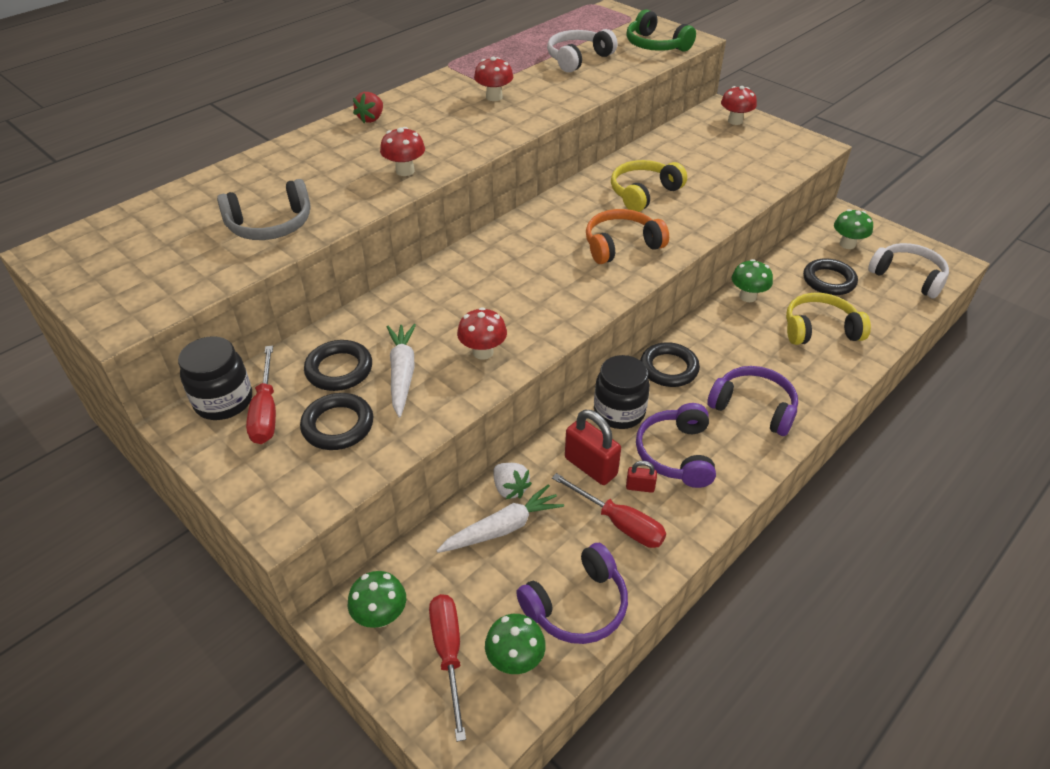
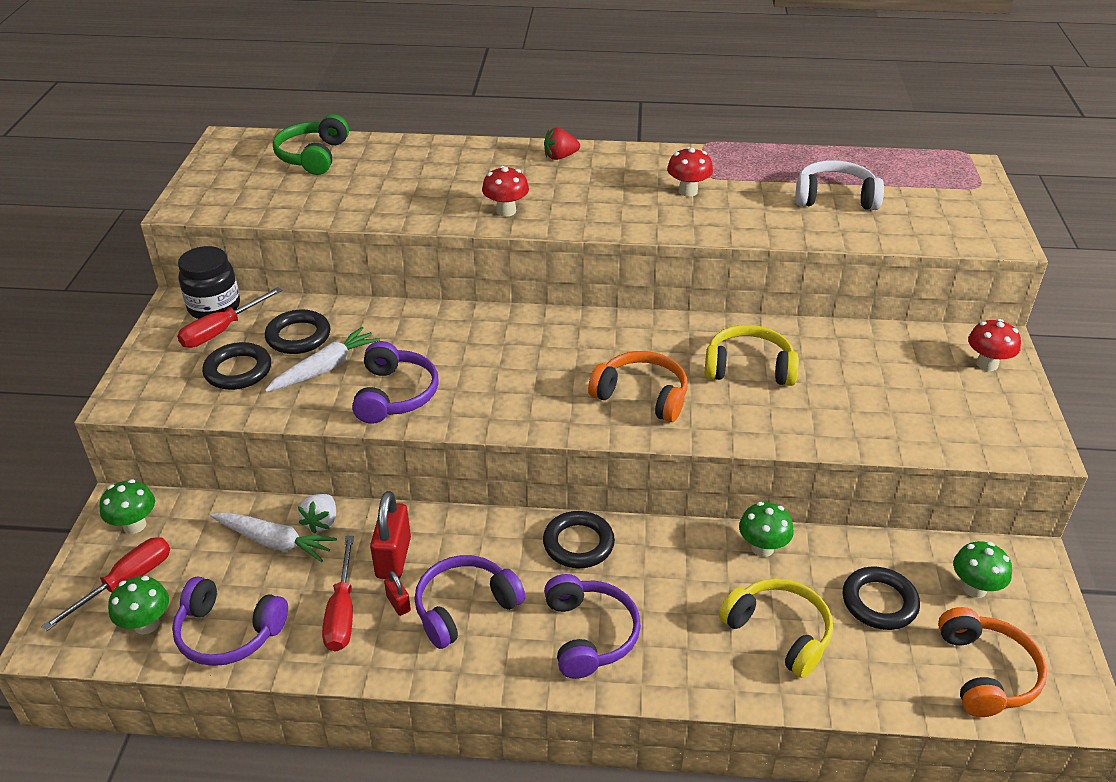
camera: 50 degrees right, 5 degrees down
grey headphones [217,179,311,240] -> none
red mushroom [457,307,507,360] -> purple headphones [352,341,438,424]
black jar [594,355,650,429] -> none
green headphones [626,9,696,52] -> green headphones moved to [273,114,349,175]
white headphones [868,243,949,298] -> orange headphones [938,607,1047,717]

